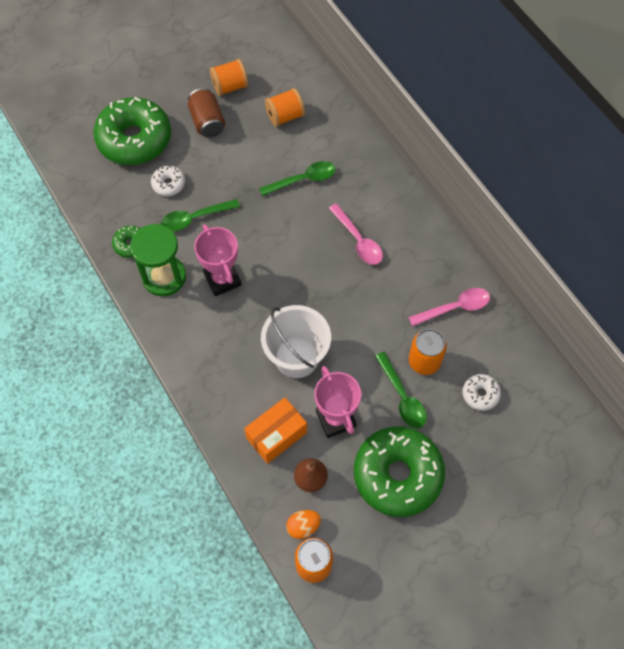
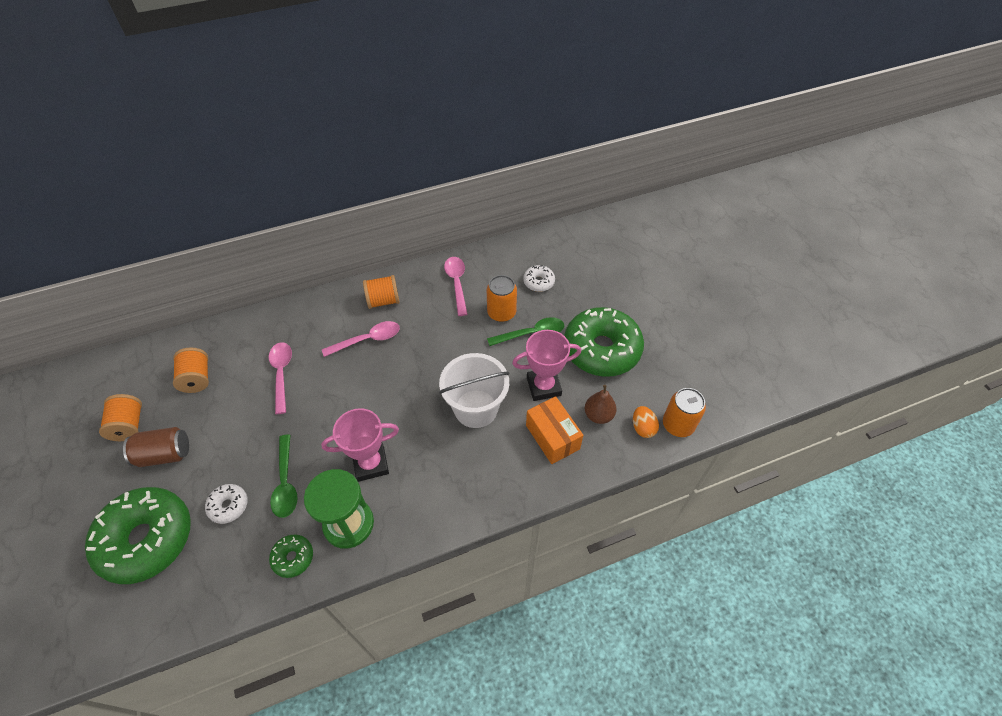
camera: 80 degrees left, 10 degrees down
green spoon [259,161,336,196] -> pink spoon [269,342,292,414]
none -> orange spool [363,275,400,309]

